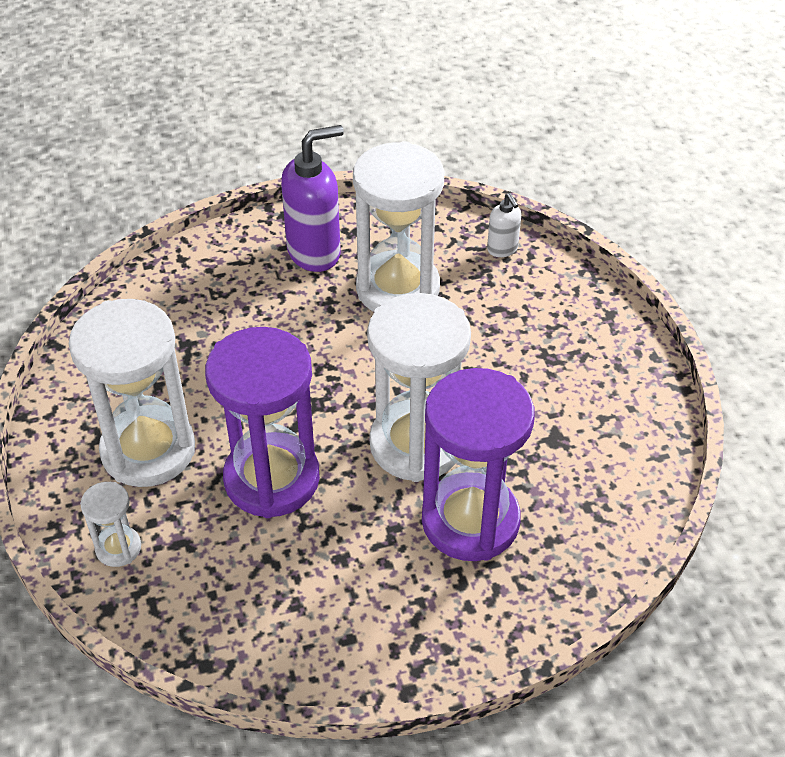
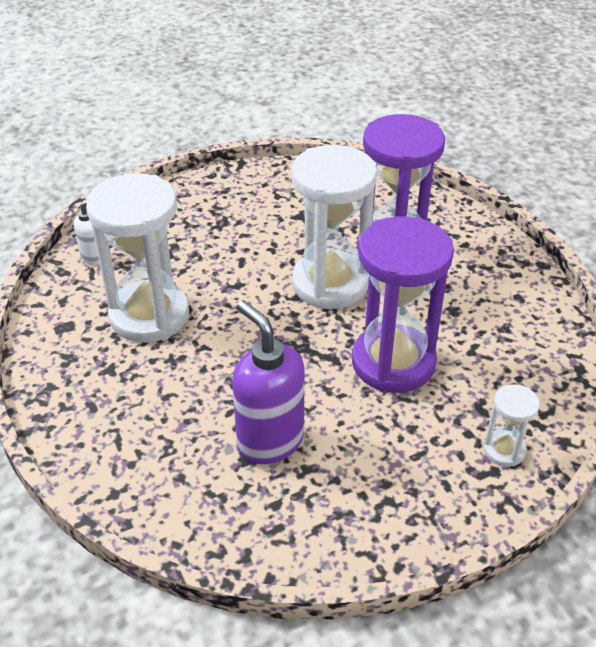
camera: 100 degrees left, 5 degrees down
white hourglass [69,299,195,487] -> none
purple soap dispenser [281,125,344,272] -> purple soap dispenser moved to [232,300,305,464]

